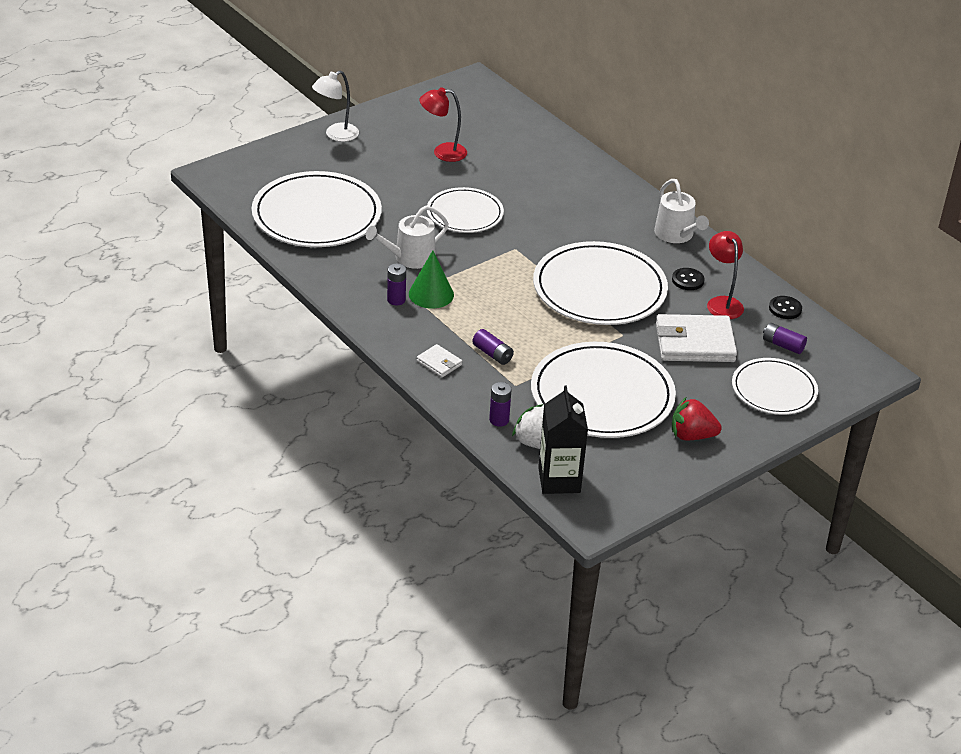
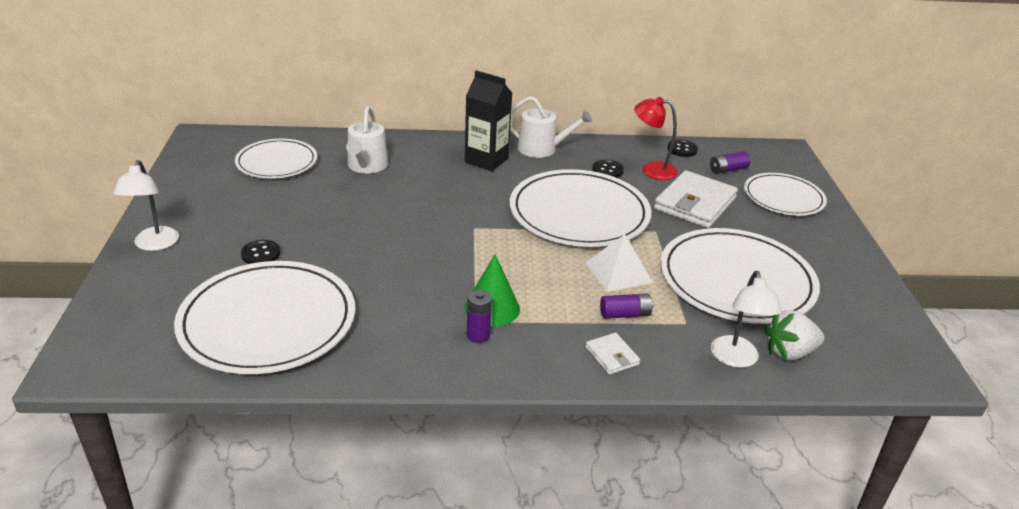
camera: 55 degrees left, 5 degrees down
white watering can [366,205,449,269] -> white watering can moved to [346,106,388,174]
white wallet [417,344,462,377] -> white wallet turned 75 degrees clockwise [586,333,640,375]
red lamp [419,87,467,162] -> none
white plate [427,187,504,233] -> white plate moved to [235,139,317,179]
purple battery [489,382,512,427] -> white lamp [711,271,782,368]
black carton [538,385,588,494] -> black carton moved to [465,70,512,171]
red strawberry [672,397,722,440] -> none
none -> black button [241,240,280,264]
none -> white pyramid [585,234,653,292]

